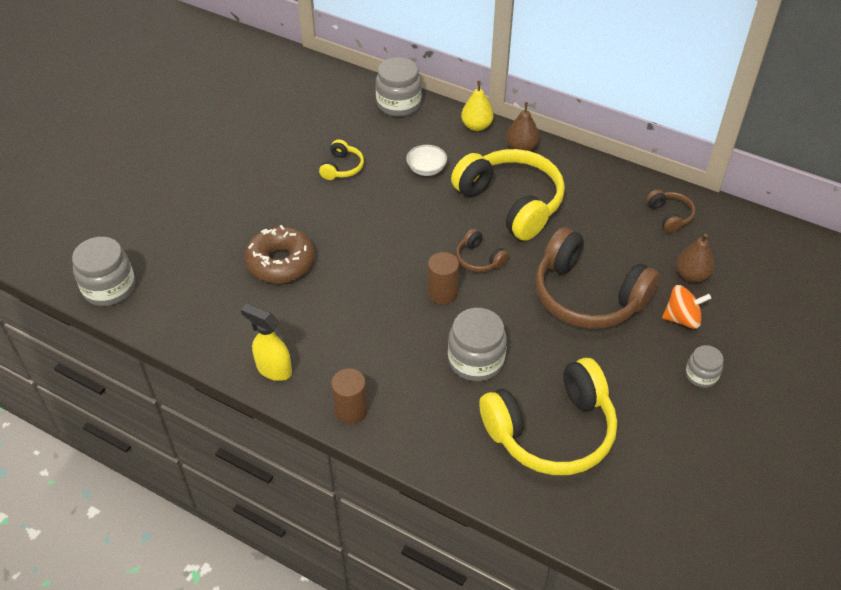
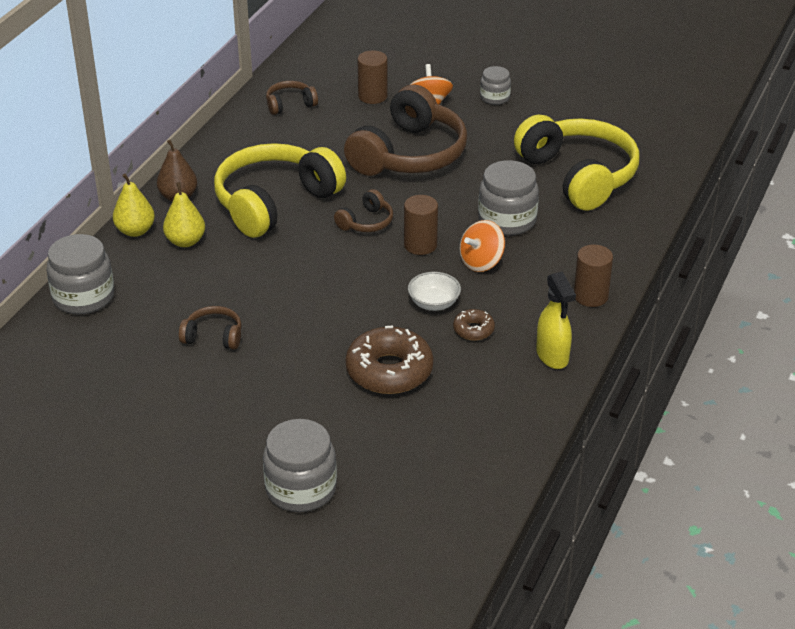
camera: 95 degrees left, 10 degrees down
grey jar [72,237,135,306] -> grey jar moved to [263,419,337,512]
yellow spray bottle [241,304,292,381] -> yellow spray bottle turned 45 degrees counterclockwise [536,272,576,369]
yellow headphones [319,139,364,180] -> brown headphones [179,306,242,350]
white bowl [406,145,447,176] -> white bowl moved to [408,272,461,311]
brown pear [676,234,715,282] -> brown cylinder [358,51,388,104]
none -> yellow pear [163,182,205,247]
none -> brown donut [453,309,495,341]
none -> orange spinning top [460,220,505,272]

